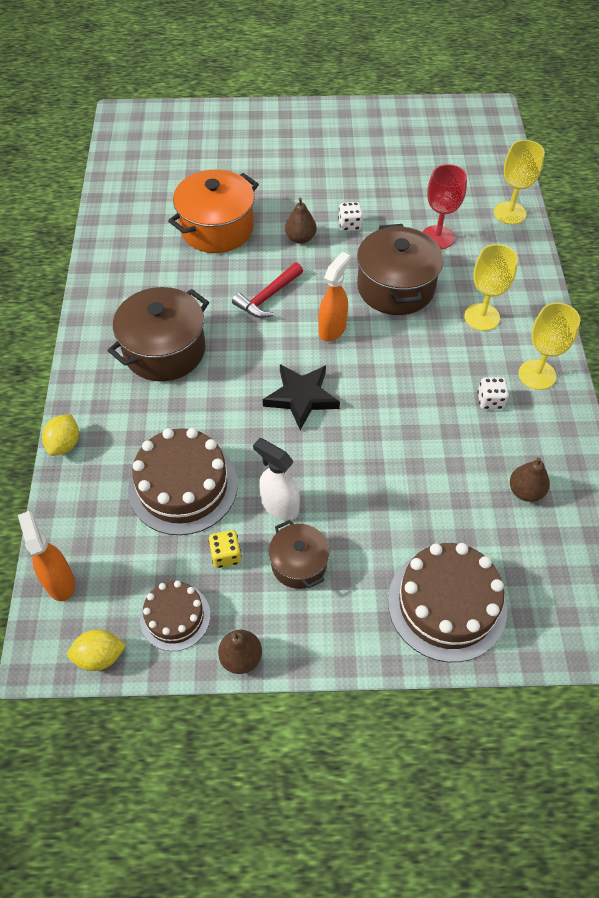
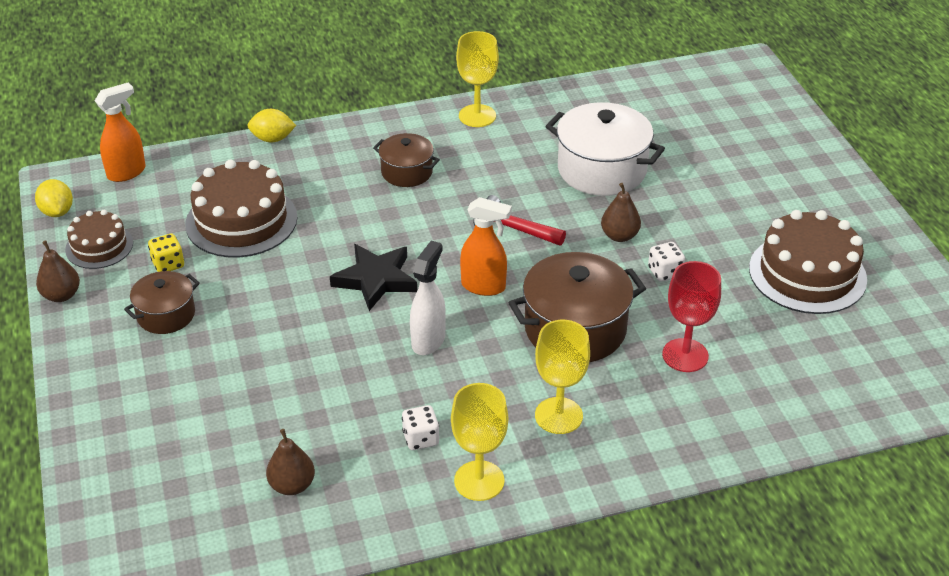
camera: 75 degrees right, 15 degrees down
brown pot [107,287,209,381] -> brown pot [373,133,440,187], size x0.58
orange pot [168,169,259,253] -> white pot [545,102,665,196]
white spray bottle [253,438,300,521] -> white spray bottle moved to [410,241,446,355]
brown cake [388,543,507,662] -> brown cake moved to [749,210,867,314]
yellow goblet [494,140,545,225] -> yellow goblet moved to [456,31,499,127]

